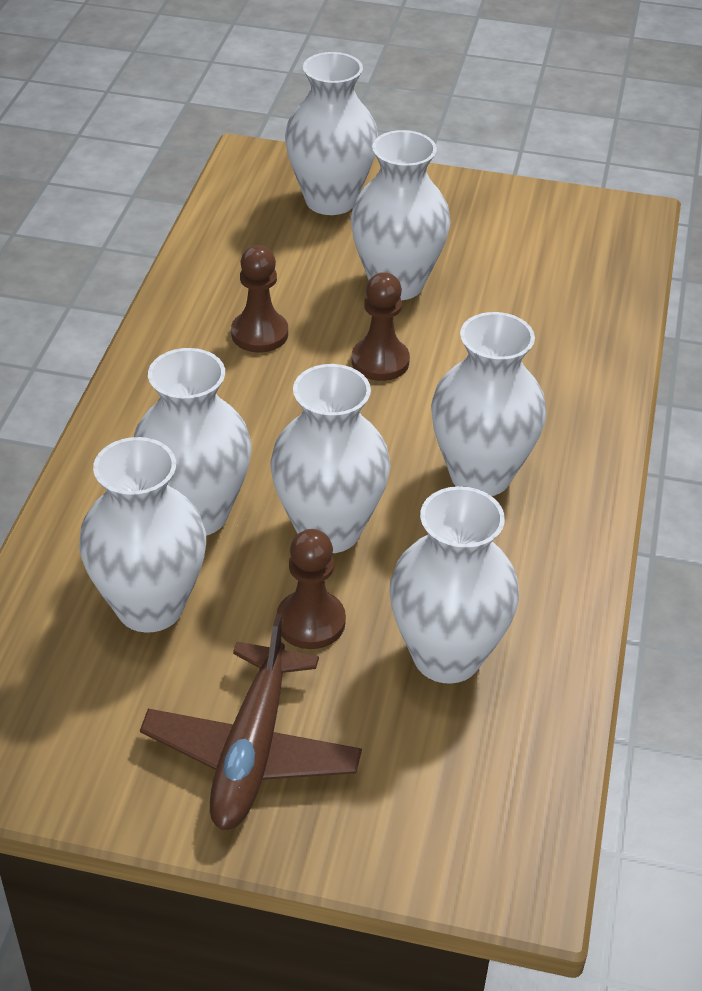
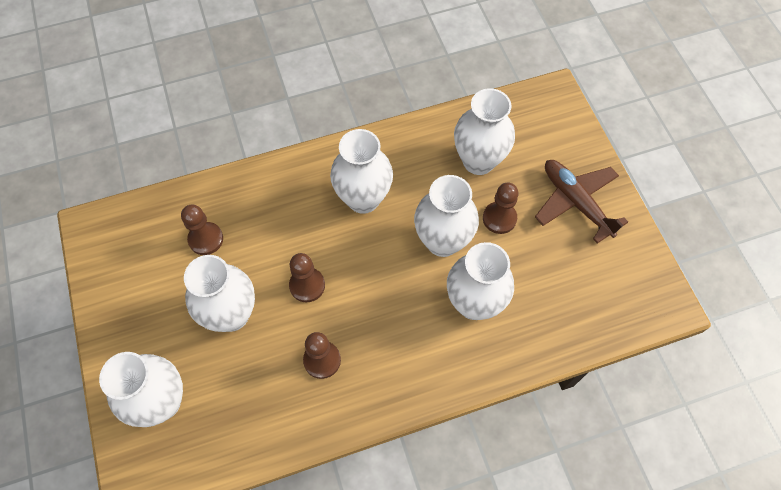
camera: 120 degrees left, 20 degrees up
white vase [79,437,206,633] -> none
brown plane [140,614,362,830] -> brown plane turned 105 degrees counterclockwise [535,160,628,244]
none -> brown pawn [181,204,223,255]

